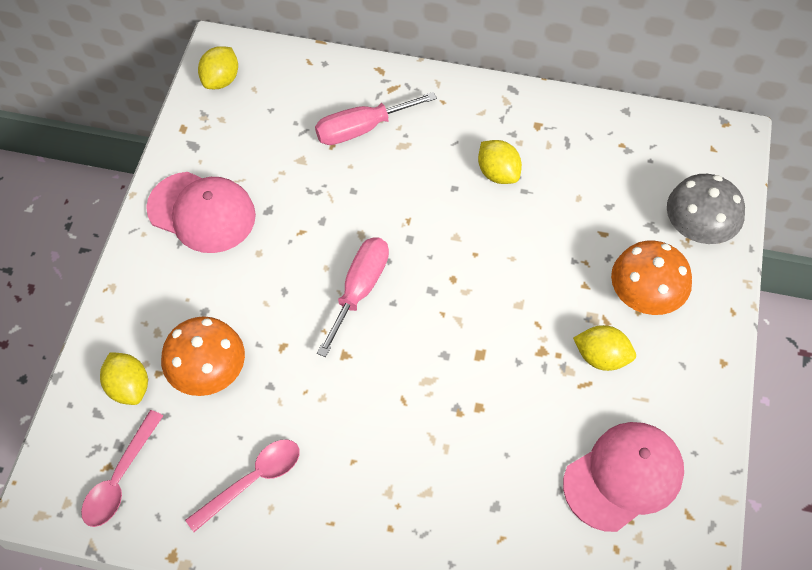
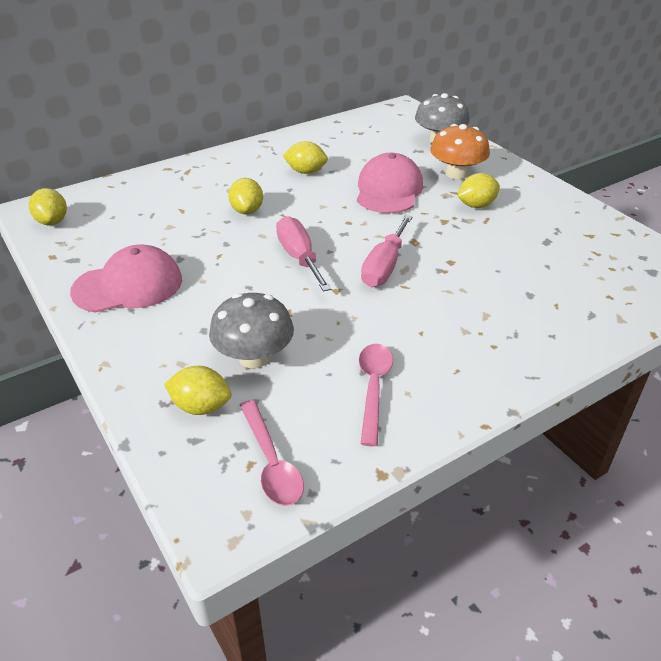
camera: 45 degrees left, 20 degrees down
orange mushroom [161,316,245,396] -> grey mushroom [209,293,294,368]
pink screwdriver [315,92,437,145] -> pink screwdriver moved to [361,215,413,287]
pink cap [563,422,684,532] -> pink cap moved to [357,153,423,213]
none -> yellow lemon [228,178,263,214]

